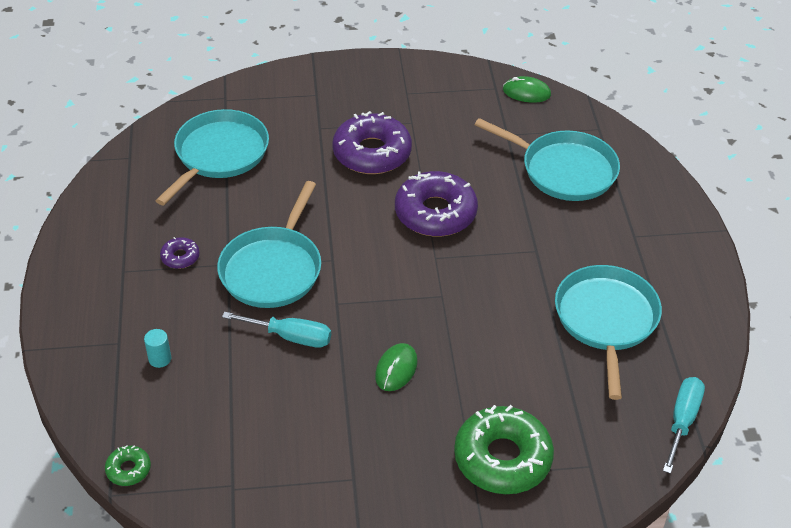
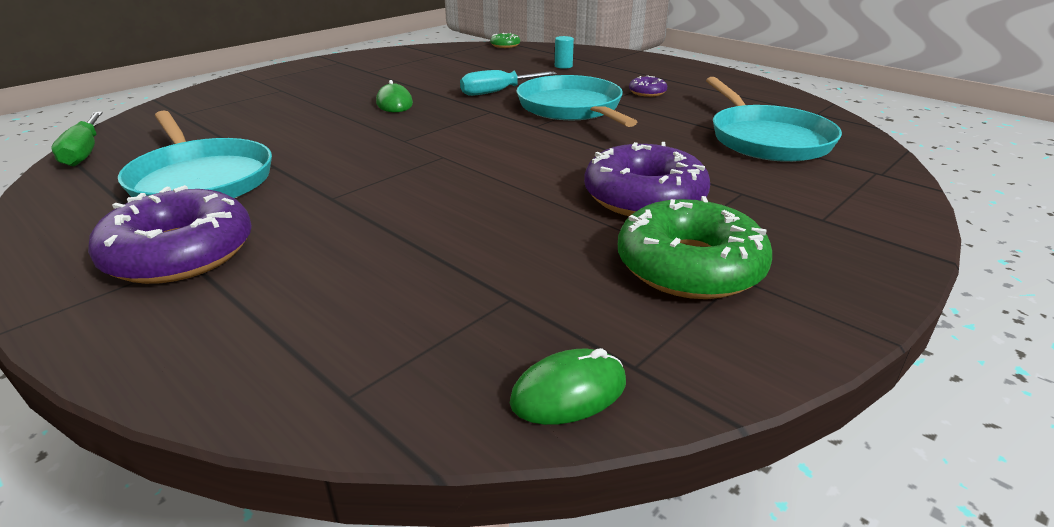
camera: 140 degrees right, 15 degrees down
purple donut [395,171,478,237] -> purple donut moved to [88,185,252,284]
green donut [454,405,554,494] -> green donut moved to [618,196,772,299]
turquoise pan [474,118,620,201] -> none
turquoise screwdriver [663,377,705,474] -> green screwdriver [51,112,103,166]

